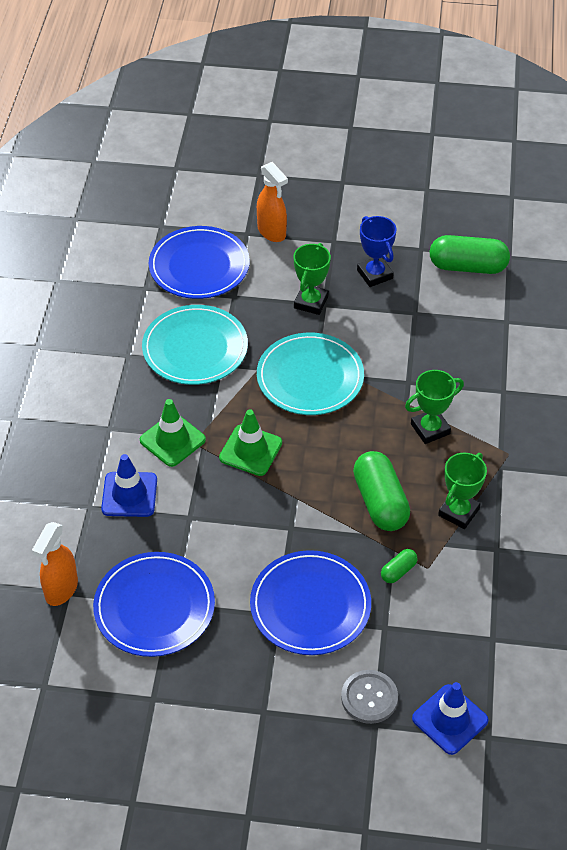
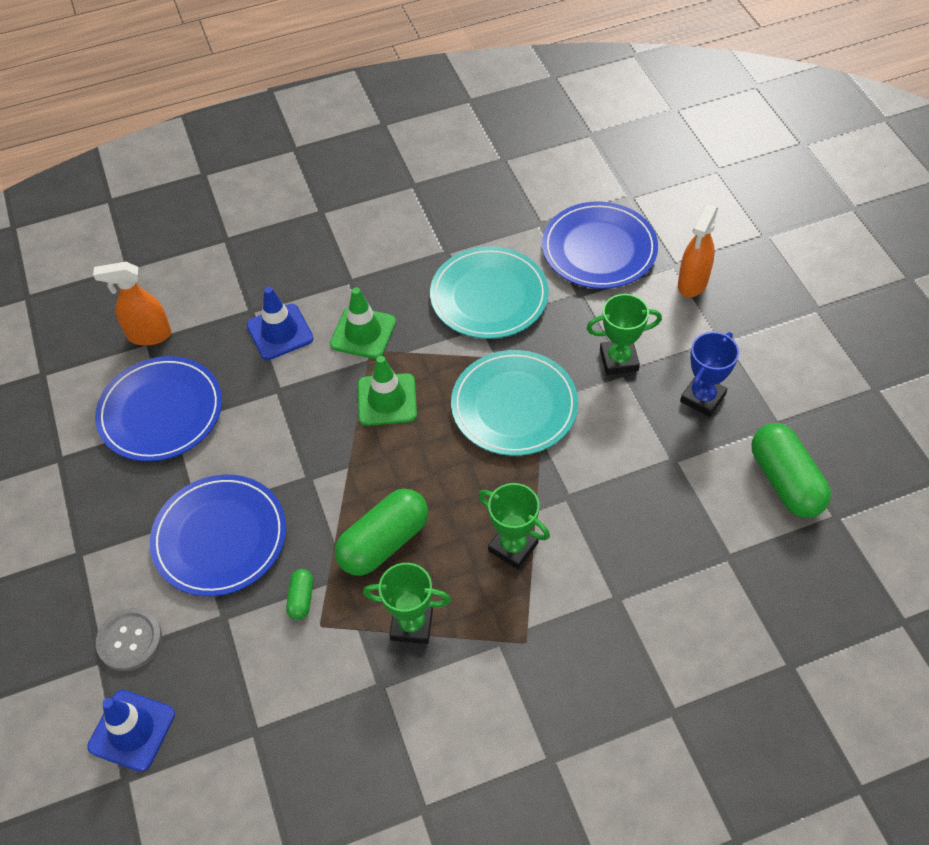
camera: 65 degrees right, 5 degrees up
green capsule [381,549,418,583] -> green capsule turned 75 degrees clockwise [286,569,313,620]

